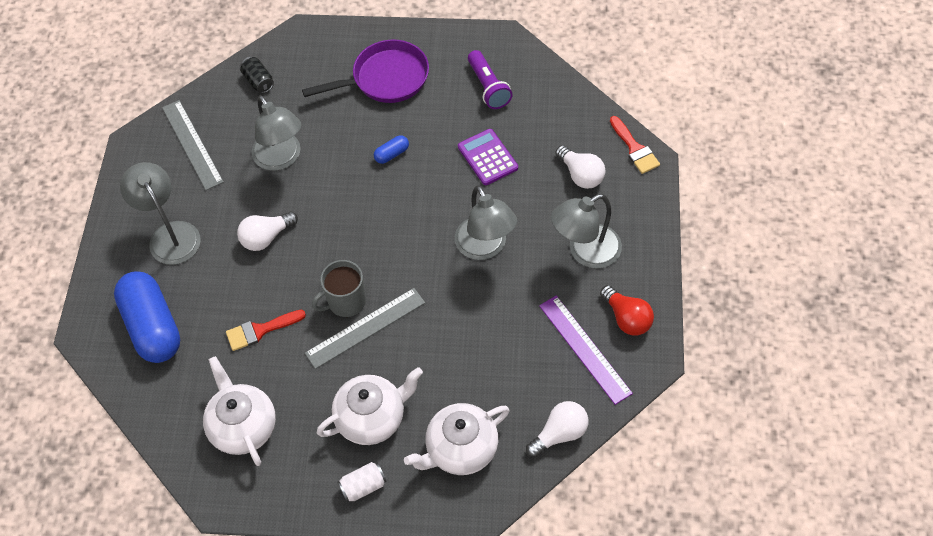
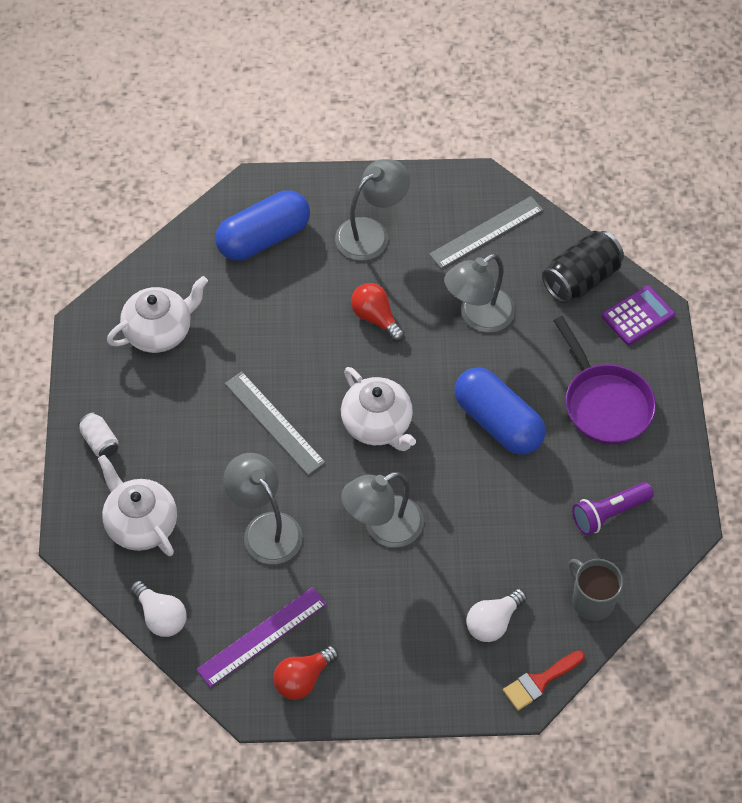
camera: 80 degrees right, 0 degrees up
red brush [226,310,306,351] -> none
white light bulb [237,212,298,251] -> red light bulb [351,283,405,342]
black can [240,57,274,93] -> black can [542,231,624,303], size x1.87
grey mug [312,260,366,317] -> grey mug moved to [569,559,623,621]
white teapot [317,367,423,445] -> white teapot moved to [341,367,416,451]
blue capsule [374,135,409,164] -> blue capsule [455,367,545,455], size x2.43
purple calculator [458,129,518,185] -> purple calculator moved to [602,285,675,345]
grey lamp [551,194,622,268] -> grey lamp moved to [223,453,303,564]

